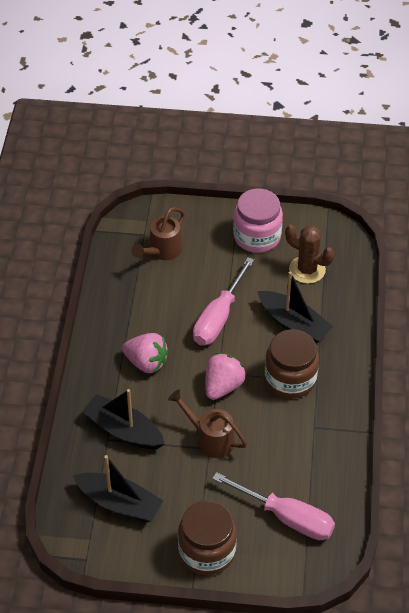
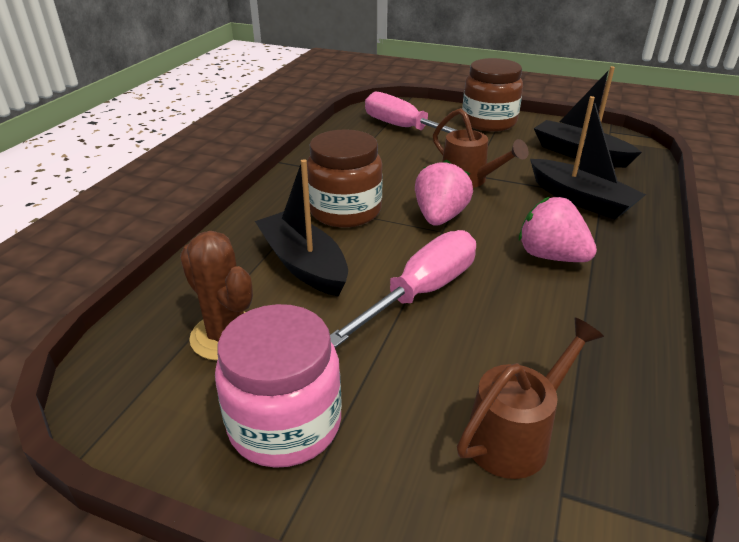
camera: 165 degrees left, 15 degrees down
pink strawberry [205,353,246,400] -> pink strawberry turned 150 degrees clockwise [415,160,473,226]

